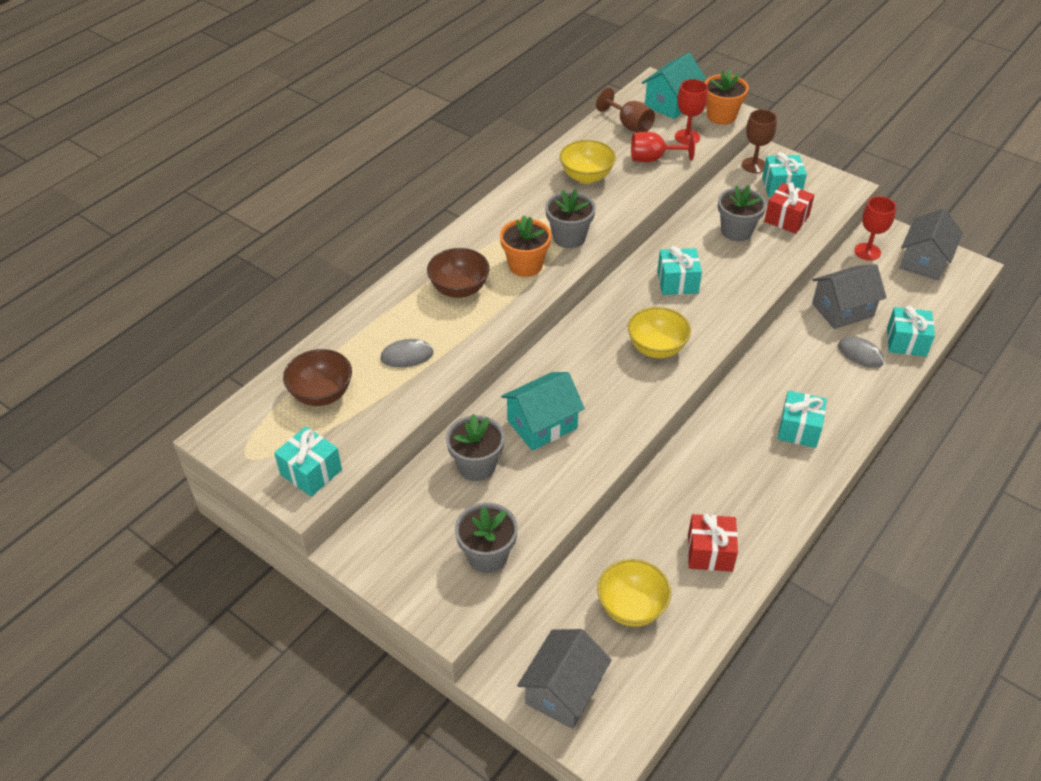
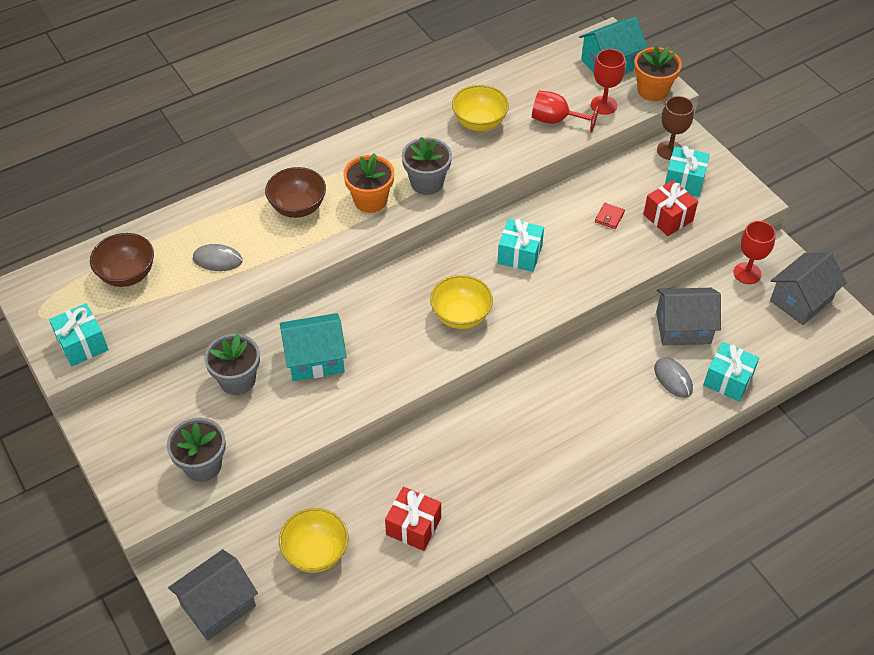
camera: 20 degrees right, 5 degrees up
brown goblet [596,88,655,133] -> none
grey flower pot [718,185,766,241] -> red wallet [595,203,625,229]
turquoise gift [778,391,827,448] -> none

